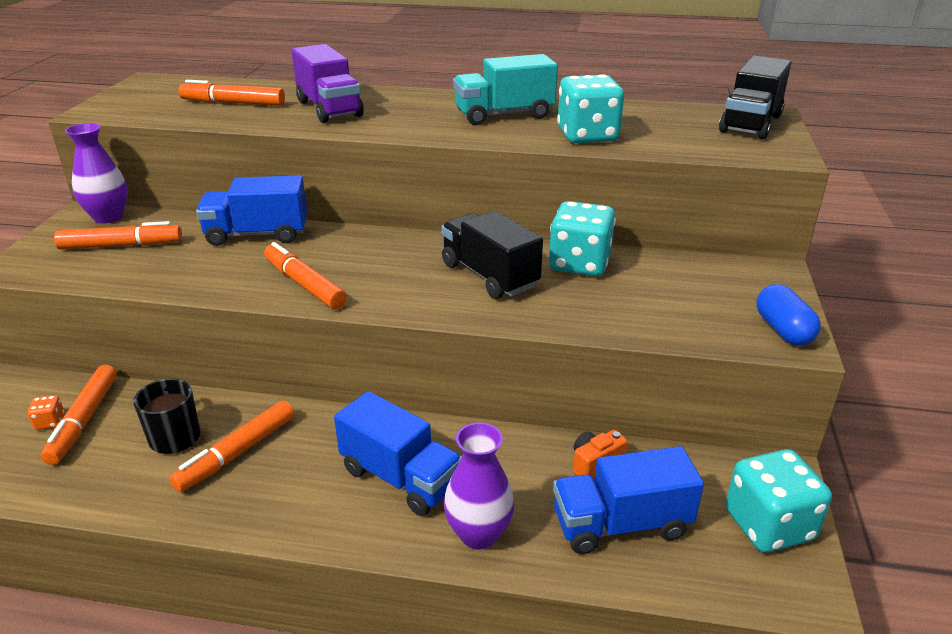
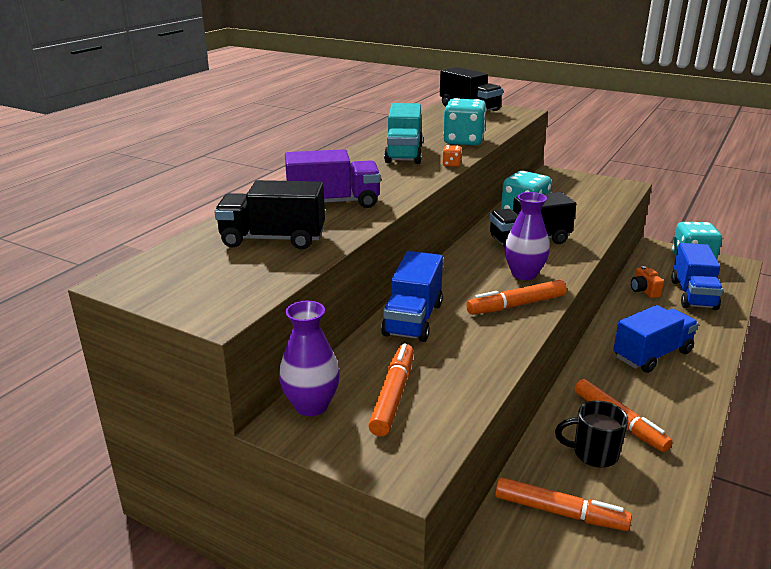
camera: 70 degrees left, 5 degrees down
orange dice [28,395,64,430] -> orange dice moved to [442,145,461,167]
orange marker [178,80,285,106] -> black truck [214,180,325,249]
purple vase [444,422,515,550] -> purple vase moved to [504,192,550,280]
blue capsule [756,284,821,345] -> none

